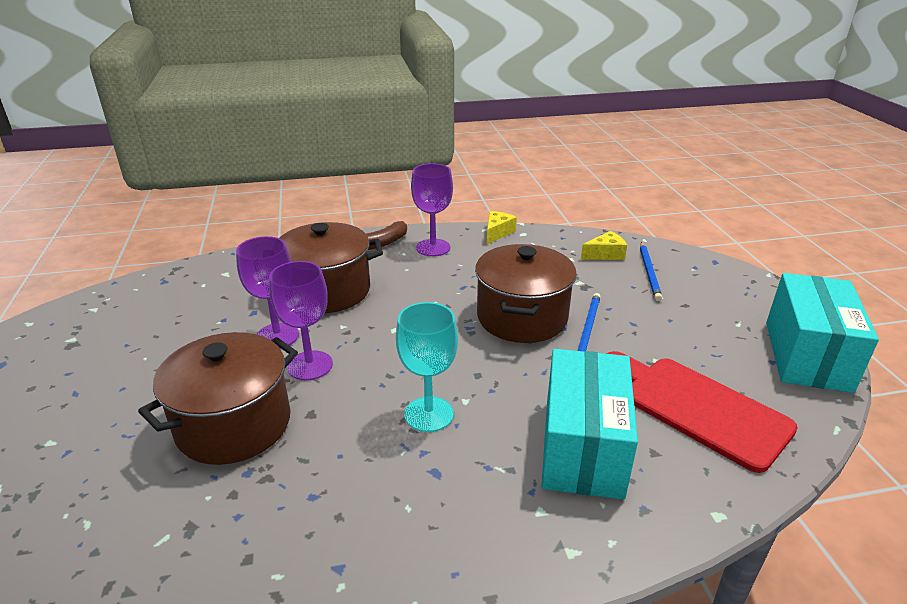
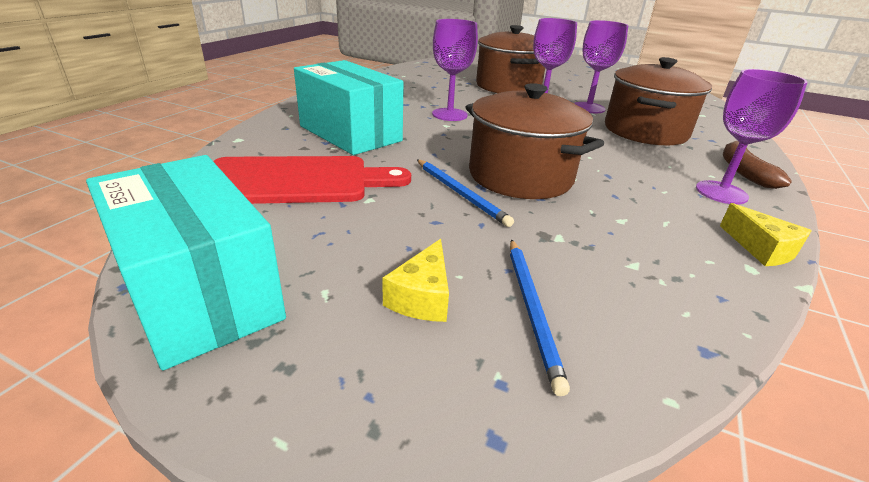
camera: 125 degrees right, 0 degrees up
turquoise goblet [396,302,458,432] -> purple goblet [432,19,478,121]
yellow cheese [581,231,627,260] -> yellow cheese moved to [382,239,449,322]
blue pencil [640,242,662,301] -> blue pencil turned 135 degrees counterclockwise [510,239,570,396]

